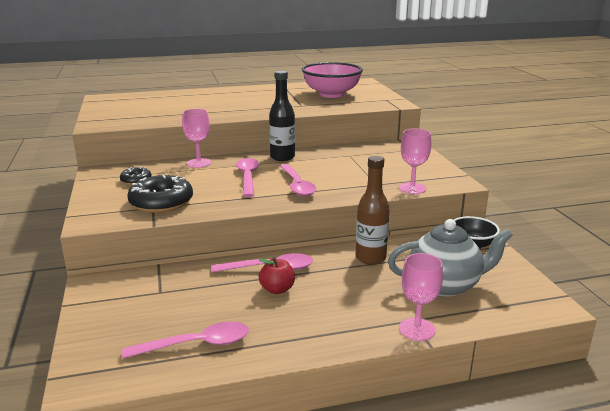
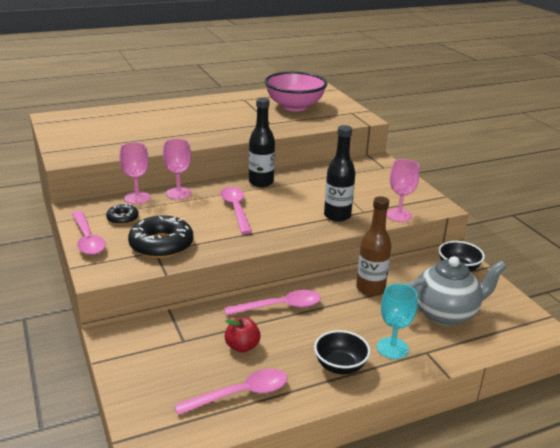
camera: 10 degrees left, 5 degrees up
red apple [258,257,295,294] -> red apple moved to [225,317,261,353]
pink spoon [280,164,316,196] -> pink spoon moved to [72,211,106,255]
pink goblet [399,253,443,341] -> pink goblet moved to [120,142,150,204]
none -> black bowl [314,330,370,375]
none -> black bottle [324,125,355,222]
none -> turquoise goblet [377,283,418,359]

